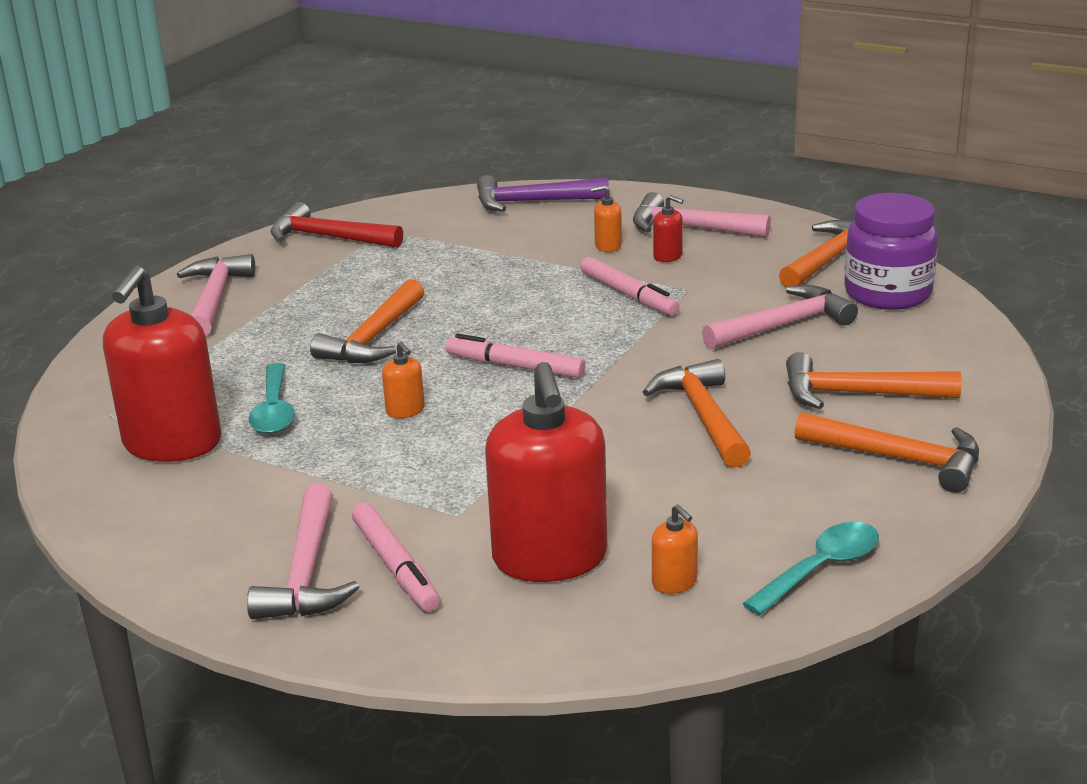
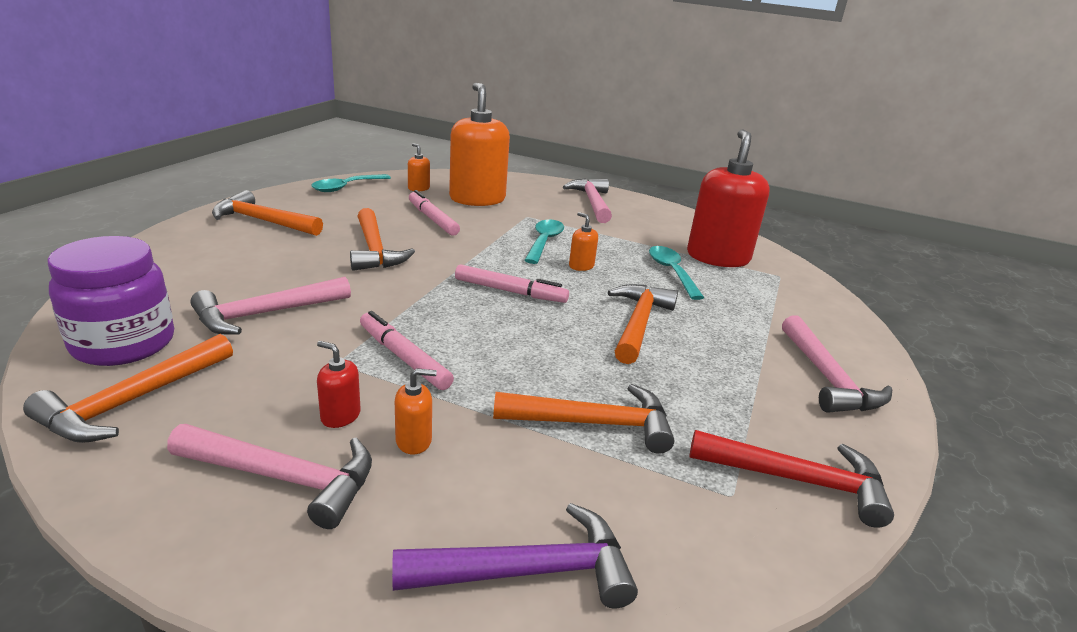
camera: 170 degrees right, 0 degrees up
pink marker [352,503,440,611] -> pink marker moved to [409,190,460,236]
red soap dispenser [485,362,607,582] -> orange soap dispenser [449,83,510,206]
orange hammer [786,352,962,409] -> orange hammer moved to [493,384,674,454]
none -> turquoise spoon [524,219,564,264]

